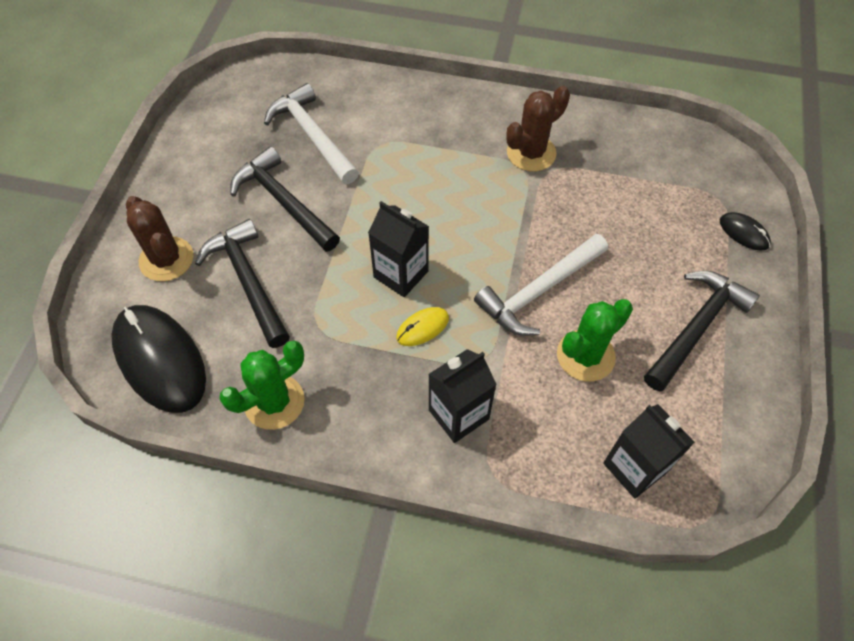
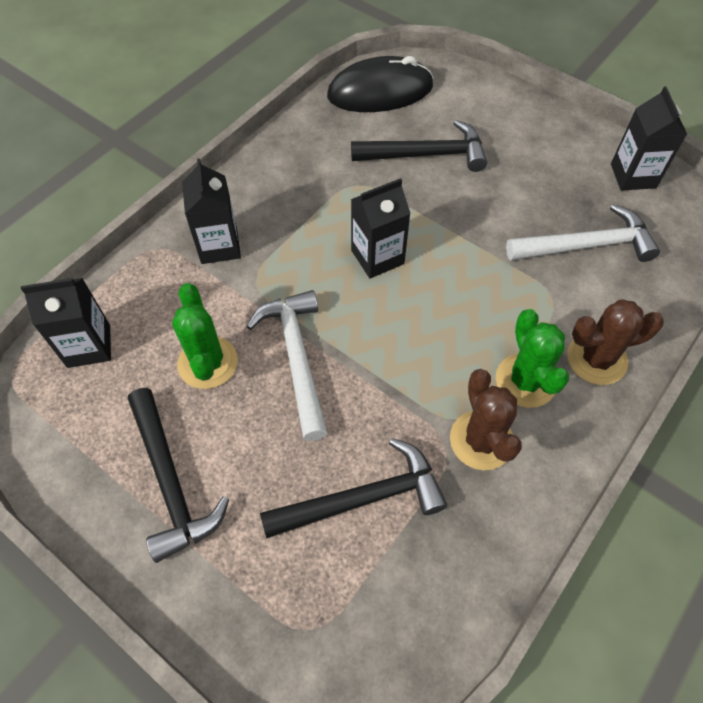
camera: 115 degrees right, 0 degrees up
brown cactus [126,196,193,281] -> brown cactus moved to [567,300,664,385]
green cactus [219,340,305,430] -> green cactus moved to [496,309,569,408]
black hammer [230,147,340,252] -> black hammer moved to [260,438,447,538]
yellow mouse [396,307,449,346] -> none
black mouse [720,212,771,251] -> none
none -> black carton [611,86,687,191]

